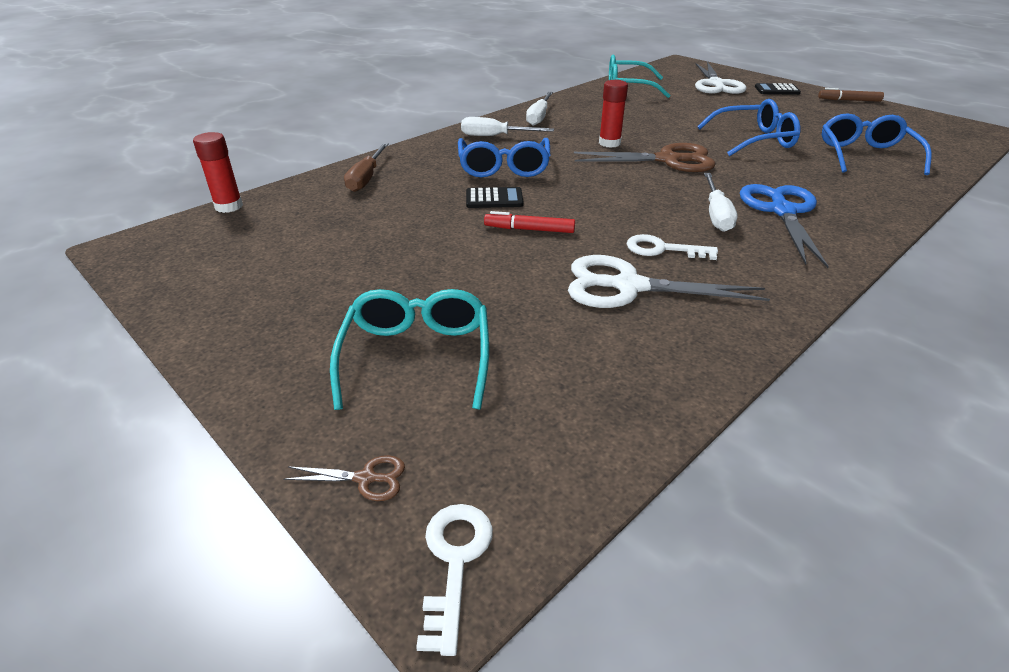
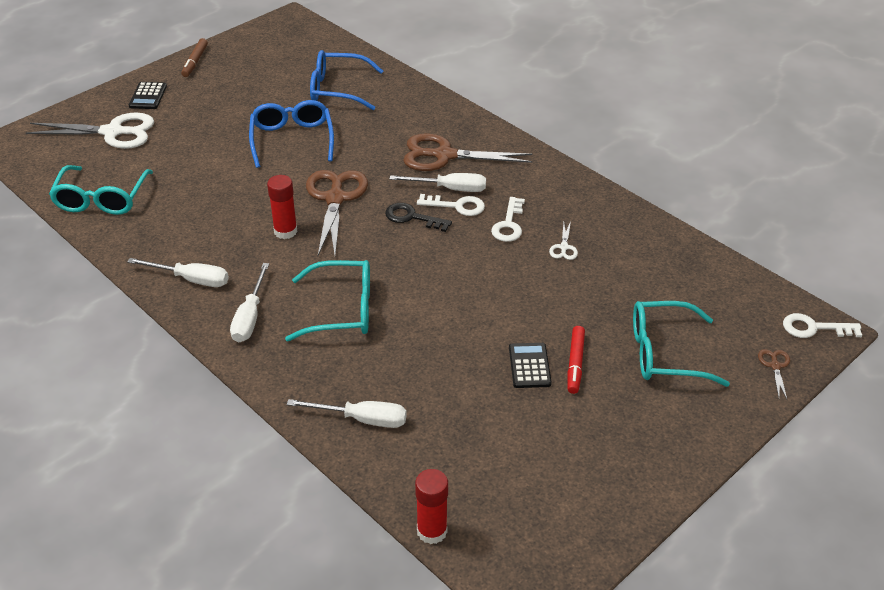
camera: 90 degrees left, 5 degrees up
brown screwdriver [344,143,389,192] -> white screwdriver [287,399,407,428]
blue glasses [458,138,550,177] -> turquoise glasses [285,260,370,341]
black calculator [466,187,524,208] -> black calculator moved to [509,343,552,388]
red marker [484,211,575,233] -> red marker moved to [567,326,585,394]
white scissors [568,255,770,308] -> white scissors [549,221,578,260], size x0.43
blue scissors [740,184,829,268] -> brown scissors [403,134,533,171]
none -> black key [385,203,452,232]
none -> white key [417,194,485,216]

